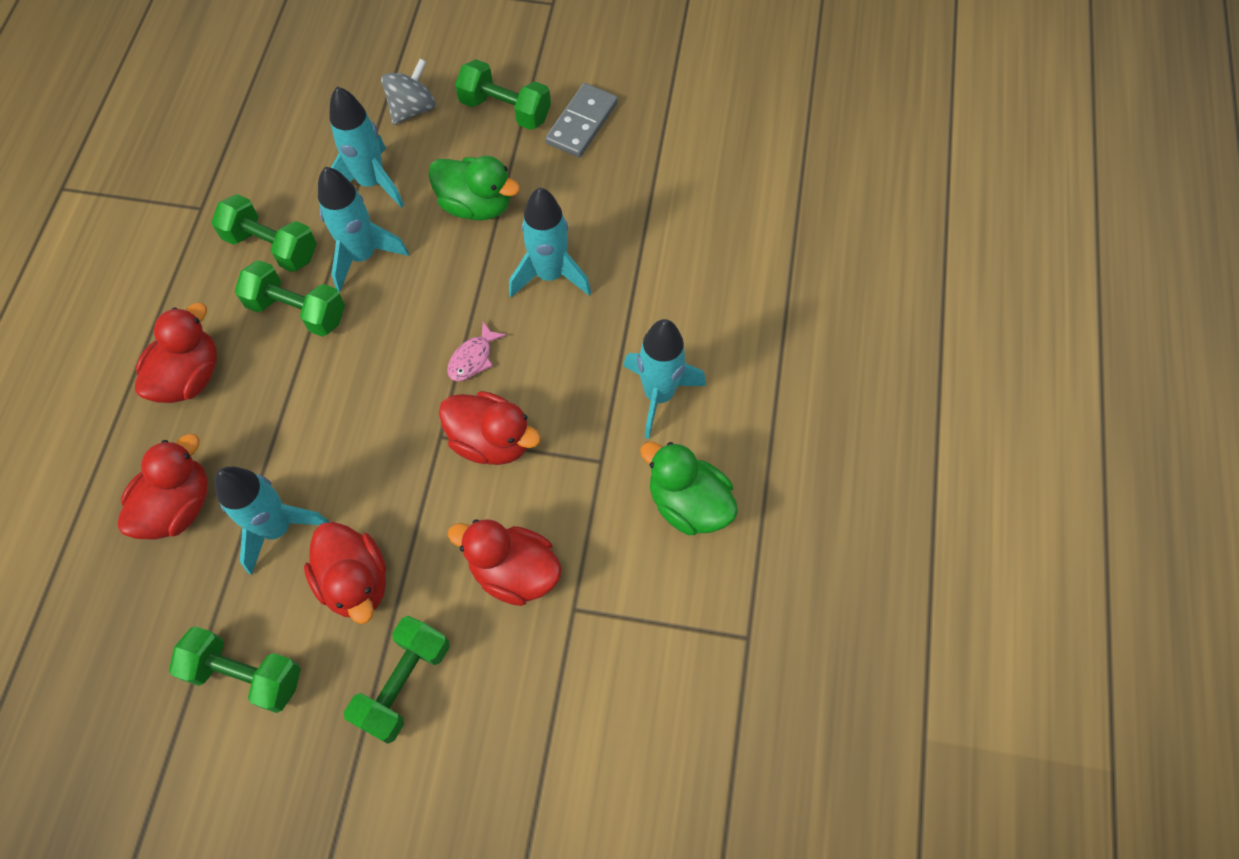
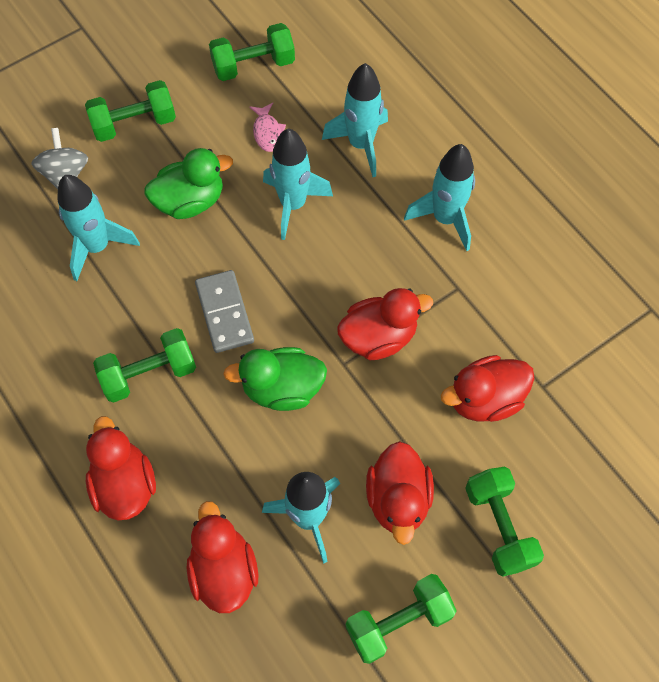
camera: 45 degrees left, 0 degrees up
green dumbbell [211,194,317,272] -> green dumbbell moved to [209,23,295,81]
red duck [304,522,386,624] -> red duck turned 75 degrees clockwise [366,441,434,545]
turquoise rocket [318,167,409,292] -> turquoise rocket moved to [322,63,388,177]
pink fish [447,322,506,381] -> pink fish moved to [249,103,286,152]
grey domino [545,83,618,158] -> grey domino moved to [195,270,254,353]
green duck [640,442,738,535] -> green duck moved to [223,347,327,411]

